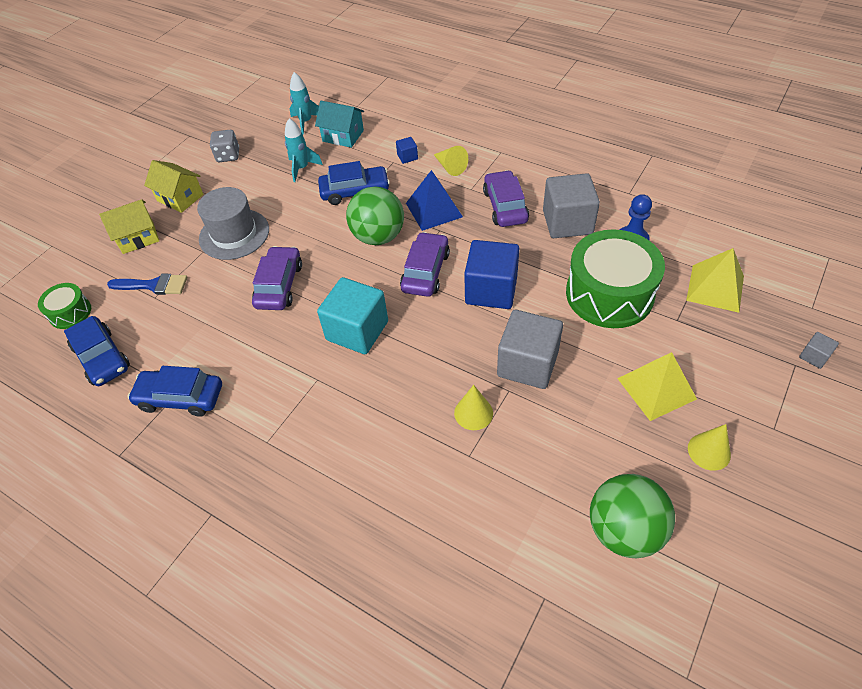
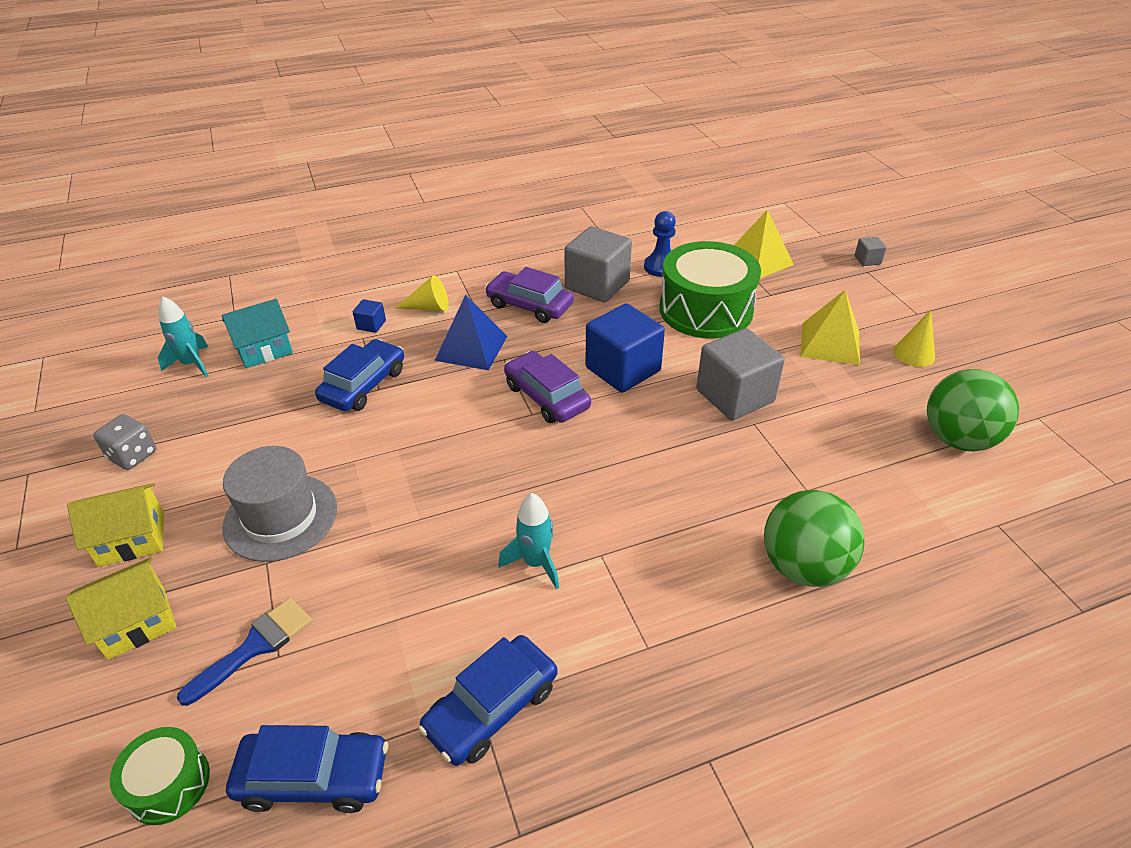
camera: 55 degrees left, 10 degrees down
yellow house [99,199,159,254] -> yellow house turned 45 degrees clockwise [65,557,177,660]
purple car [252,246,302,310] -> none
turquoise rocket [285,118,323,182] -> turquoise rocket moved to [498,493,559,589]
turquoise cube [317,277,388,354] -> none
green ball [346,186,404,245] -> green ball moved to [764,490,864,587]
yellow cone [454,385,493,430] -> none

